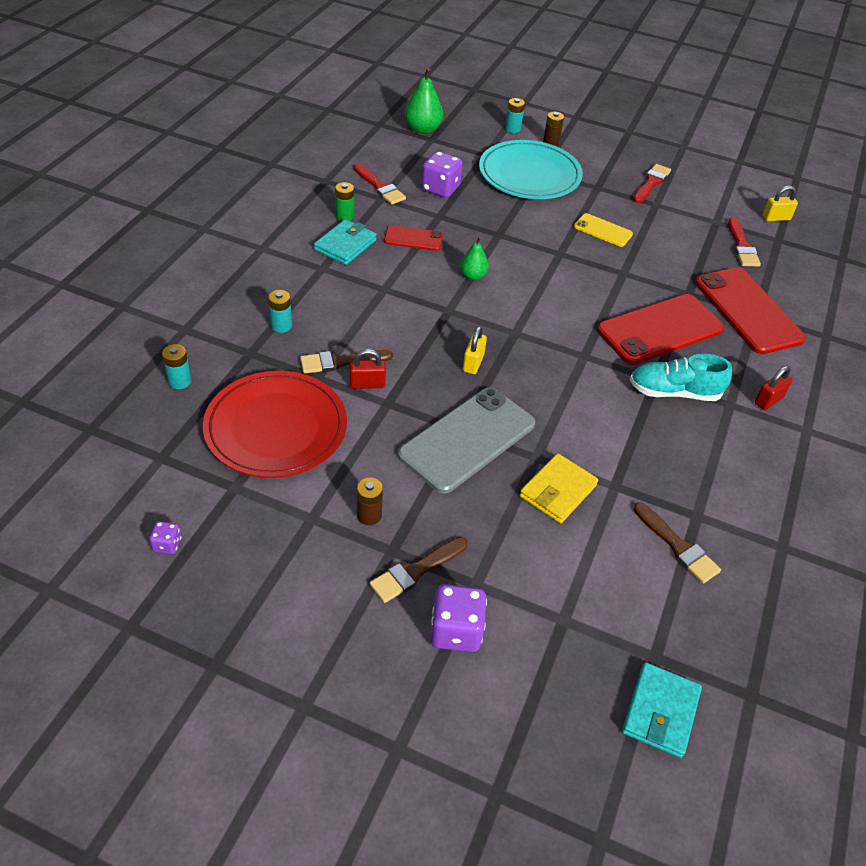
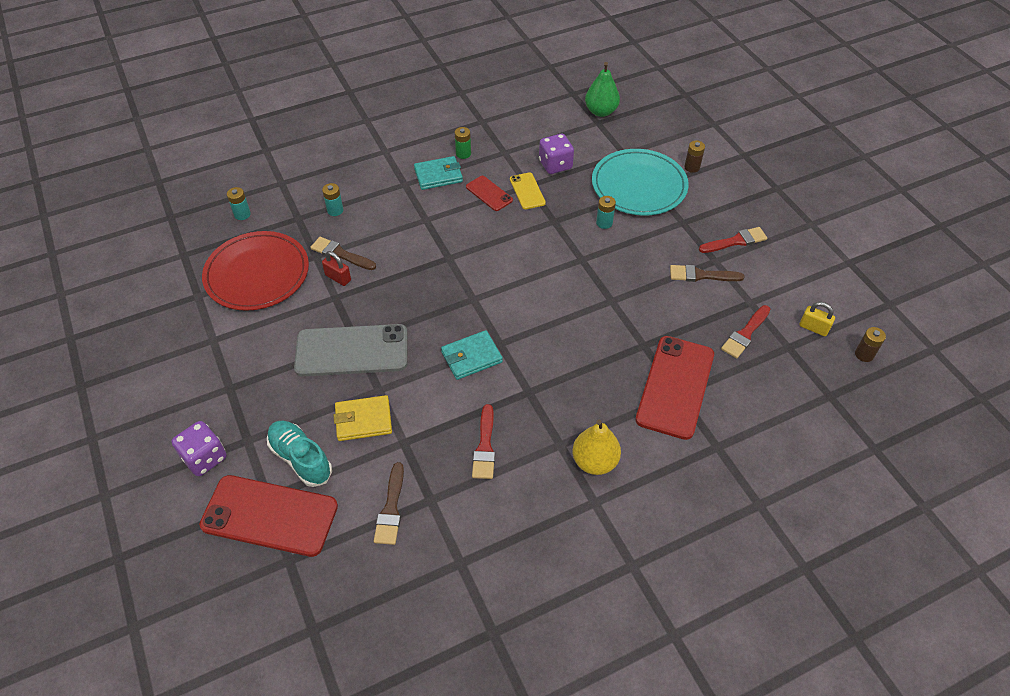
camera: 45 degrees right, 5 degrees up
purple dice [149,521,181,554] -> none
red brush [354,163,406,205] -> red brush moved to [472,404,495,479]
brown battery [357,478,383,525] -> brown battery moved to [855,327,886,362]
brown brush [370,537,468,603] -> brown brush moved to [670,265,744,282]
green pear [460,237,489,280] -> none
yellow padlock [463,326,487,374] -> none
turquoise battery [505,98,525,133] -> turquoise battery moved to [596,196,616,229]
yellow phone [574,213,633,247] -> yellow phone moved to [510,172,546,209]
red phone [597,294,724,365] -> red phone moved to [199,475,338,557]
turquoise wallet [622,662,702,758] -> turquoise wallet moved to [441,330,503,380]
turquoise shoe [630,354,732,401] -> turquoise shoe moved to [267,421,332,487]
red padlock [755,366,792,410] -> yellow pear [572,420,621,475]

